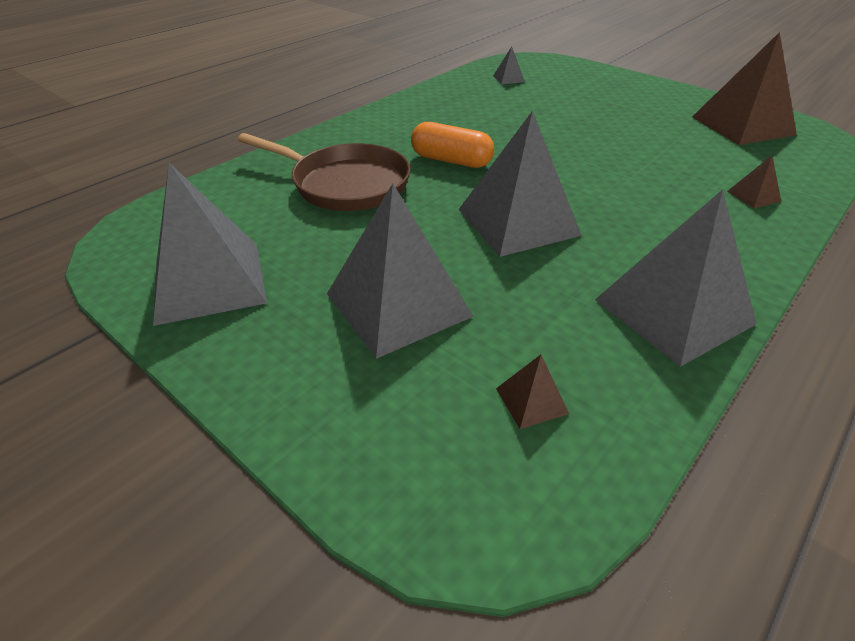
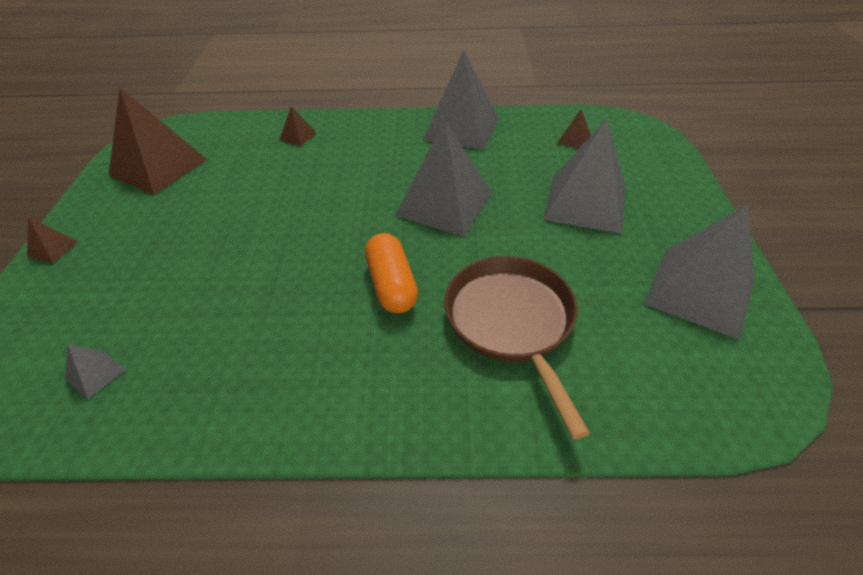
camera: 130 degrees left, 5 degrees up
none -> brown pyramid [27,217,78,263]

